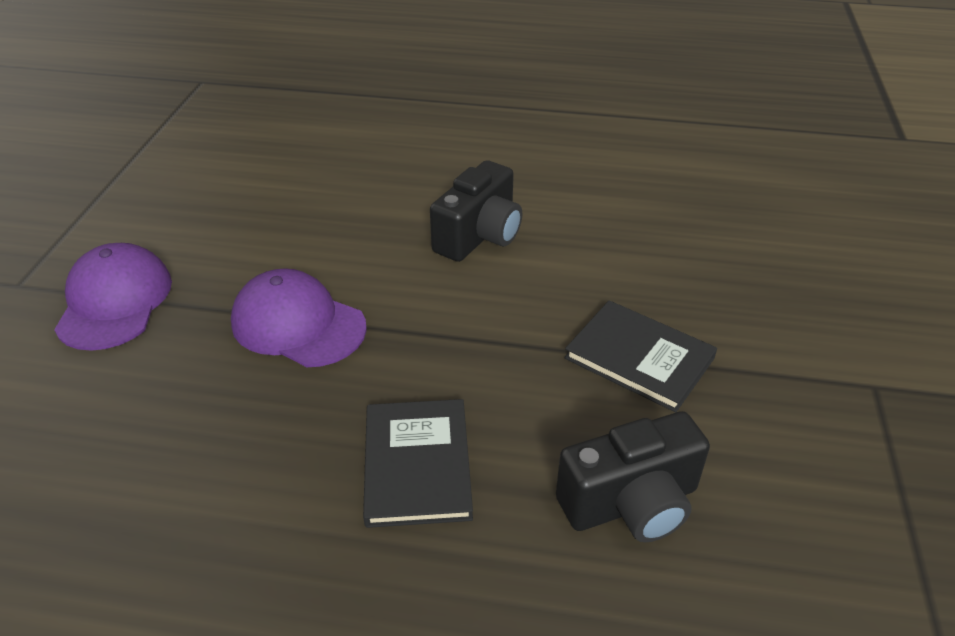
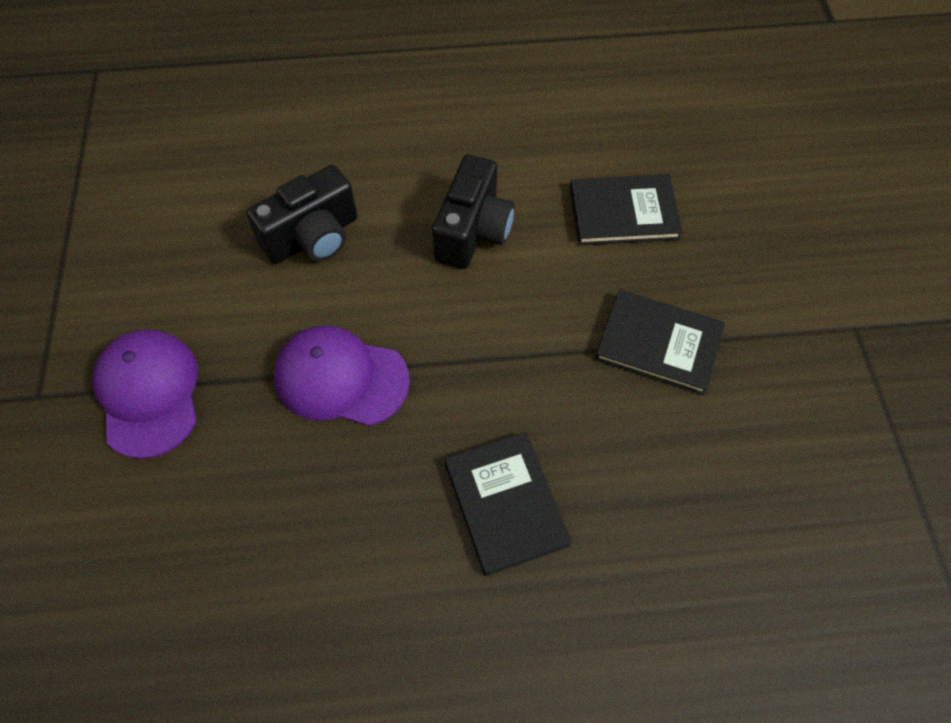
camera: 15 degrees left, 20 degrees up
black camera [556,411,710,543] -> black camera moved to [246,165,358,264]
none -> black book [570,174,683,245]

